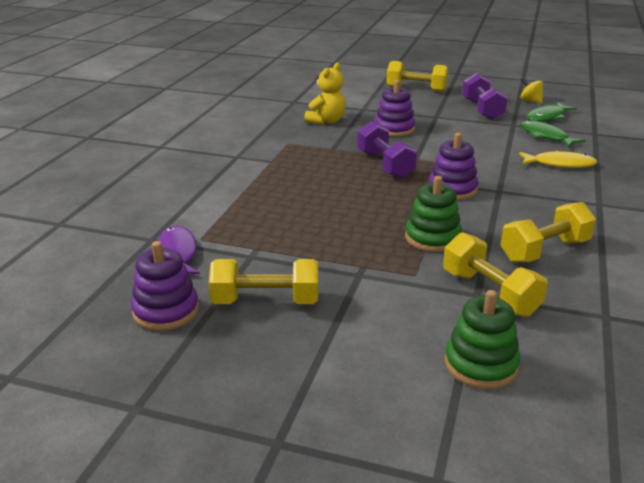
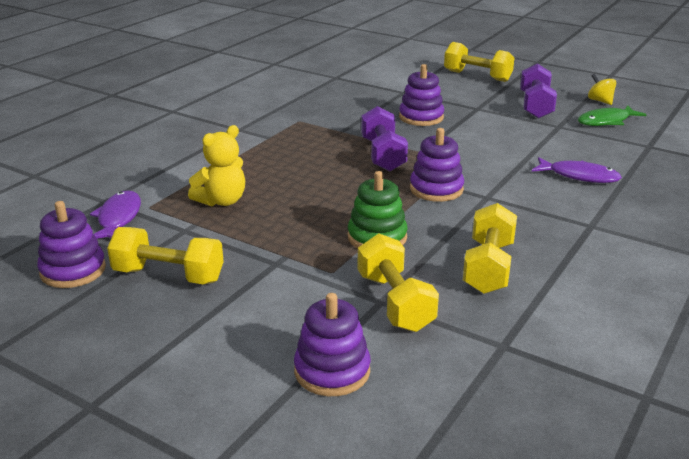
camera: 15 degrees right, 0 degrees up
yellow teddy bear [304,63,346,125] -> yellow teddy bear moved to [188,125,245,206]
green stacking toy [445,290,520,389] -> purple stacking toy [294,293,371,396]
yellow dumbbell [501,202,596,263] -> yellow dumbbell turned 60 degrees counterclockwise [463,203,517,294]
yellow fish [519,151,597,168] -> purple fish [532,157,622,183]
green fish [520,120,585,148] -> none

